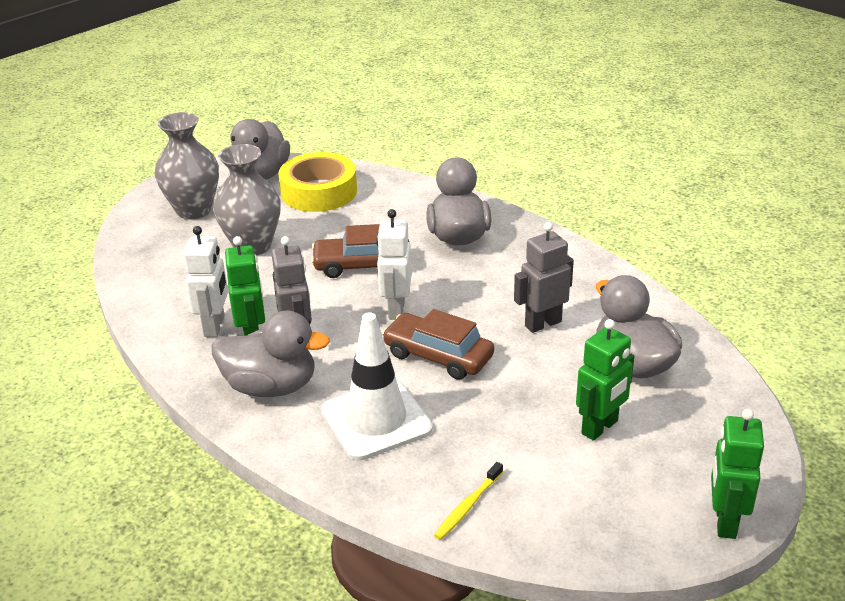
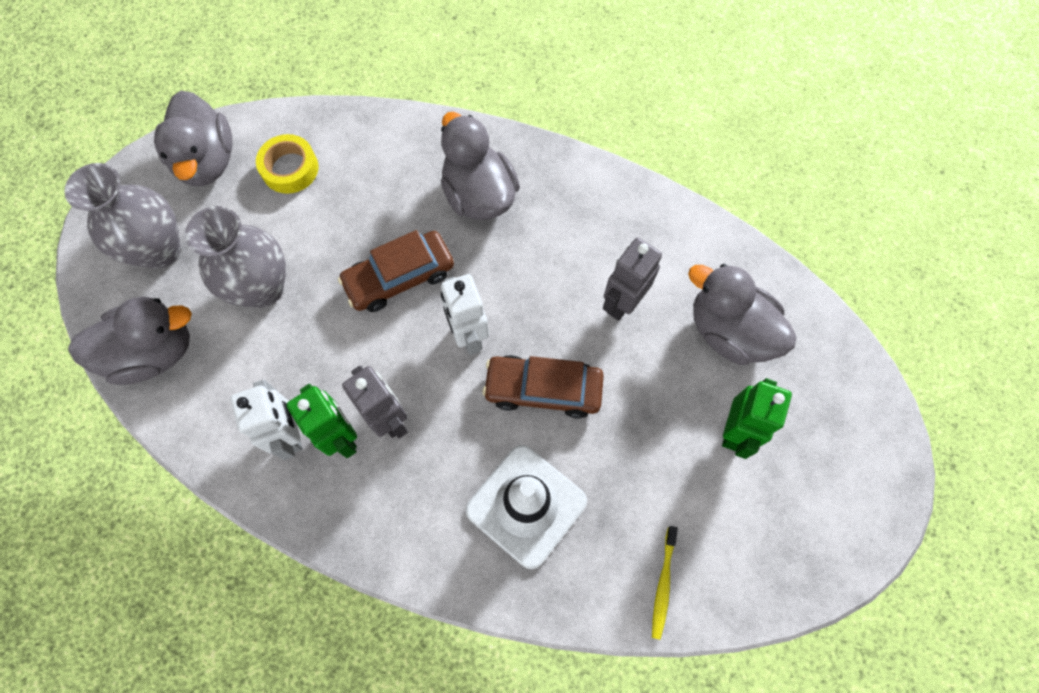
camera: 25 degrees left, 35 degrees up
grey duck [212,311,330,397] -> grey duck moved to [68,297,192,385]
yellow tape [278,152,357,212] -> yellow tape [256,134,318,194], size x0.63
green robot [711,409,764,539] -> none

